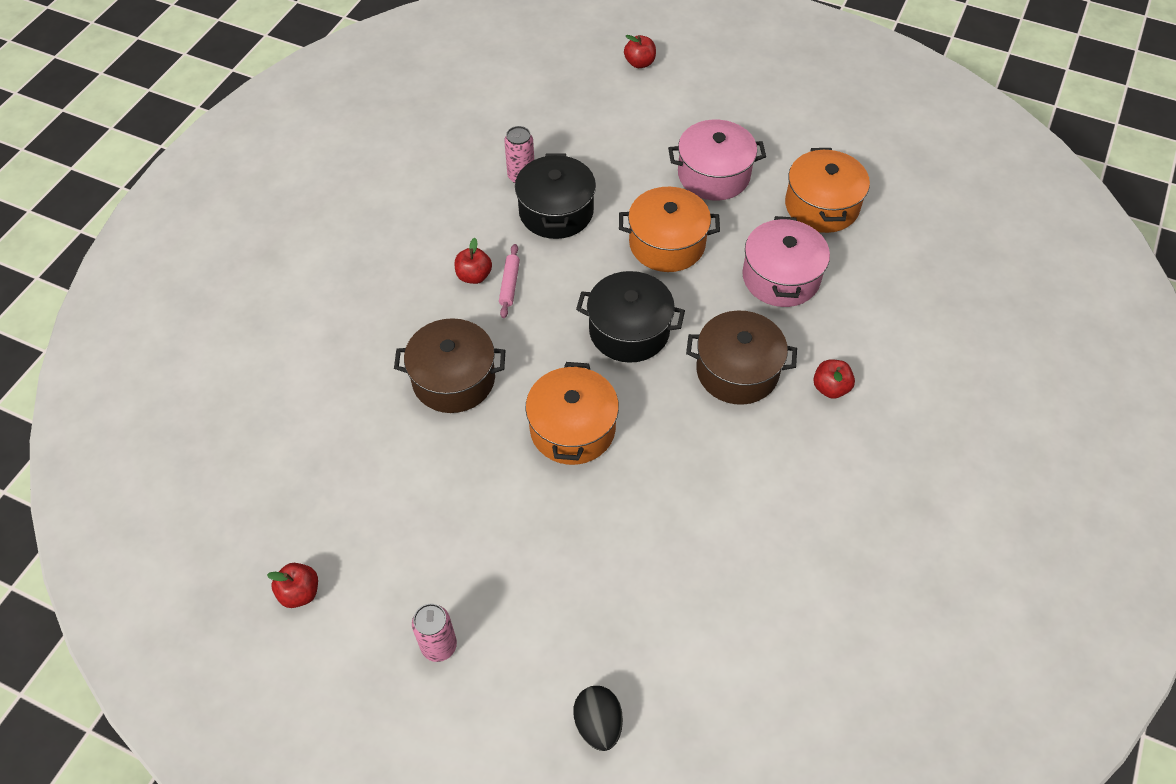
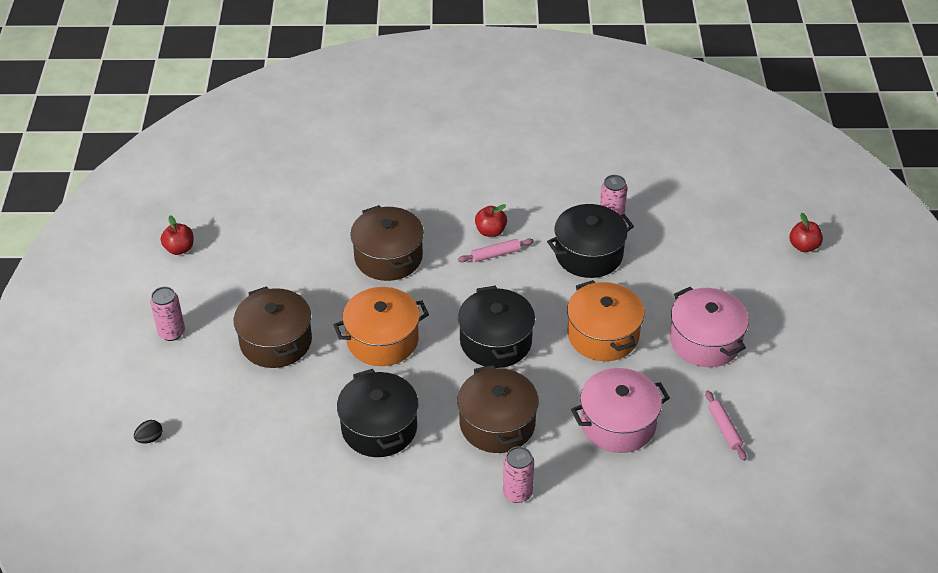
camera: 65 degrees right, 10 degrees down
black egg [574,686,623,751] -> black egg [134,420,162,444], size x0.61
orange pot [785,148,870,233] -> pink rolling pin [705,390,747,461]
red apple [813,359,855,399] -> pink can [503,446,534,503]
none -> brown pot [234,286,312,368]
none -> black pot [337,369,419,457]

